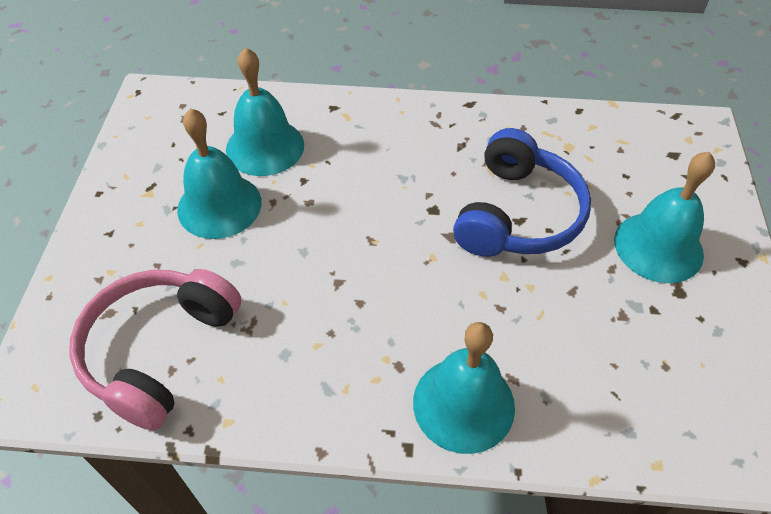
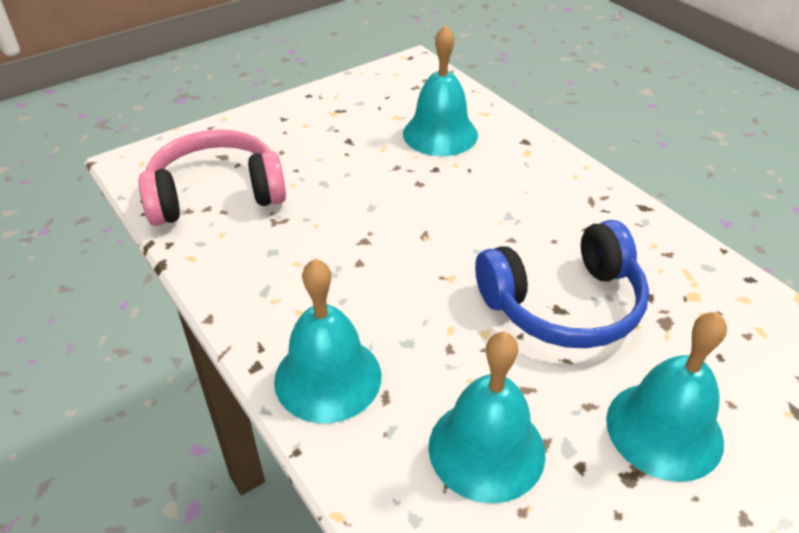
camera: 50 degrees right, 10 degrees down
turquoise bell [177,108,261,239] -> turquoise bell moved to [429,332,546,503]

